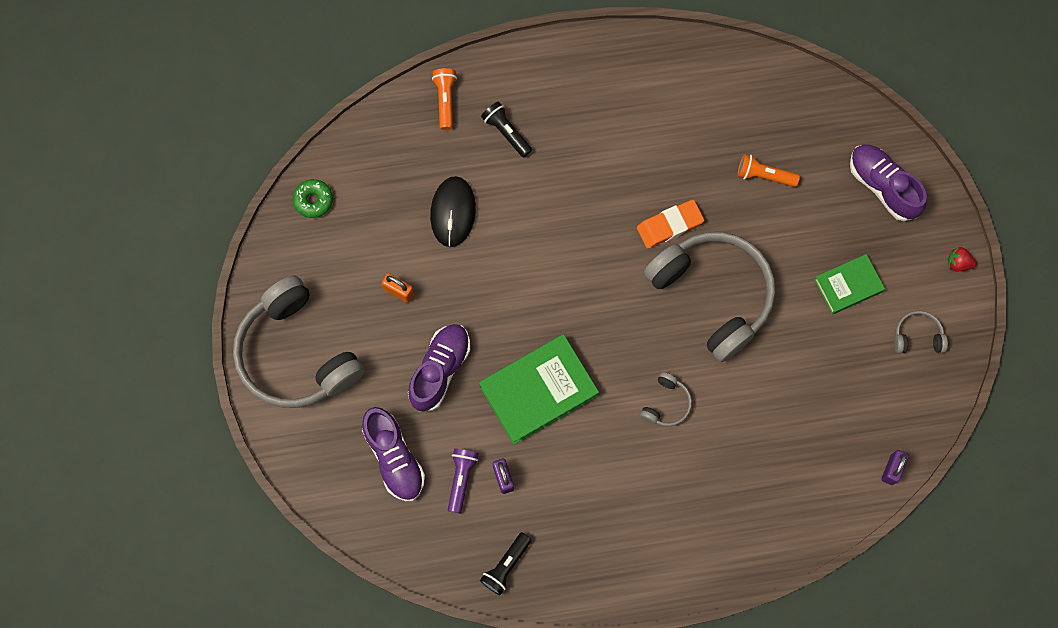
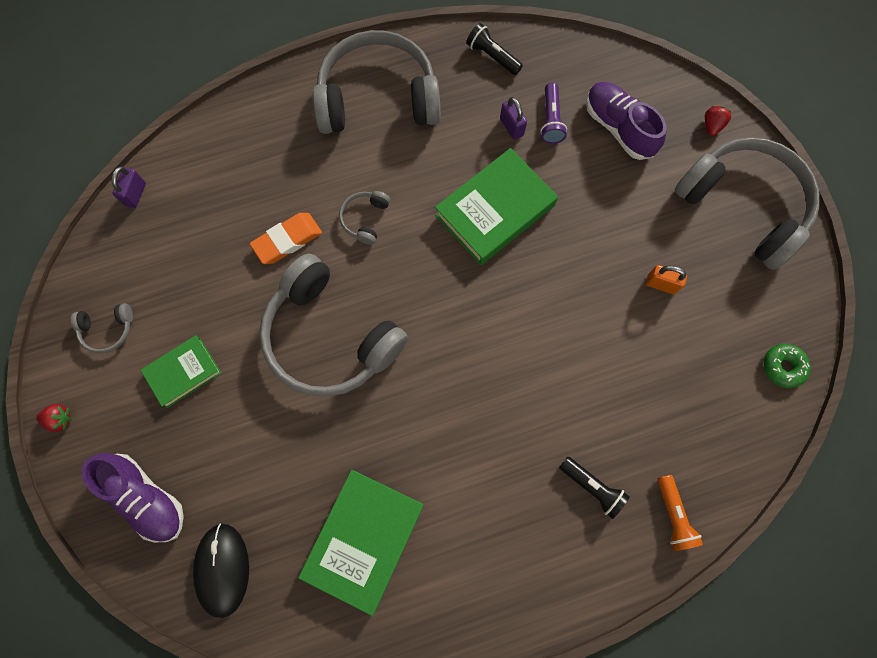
camera: 170 degrees right, 0 degrees up
purple shoe [408,324,470,411] -> none
black mouse [430,176,476,247] -> black mouse moved to [193,524,249,618]
black flashlight [480,532,532,595] -> black flashlight turned 75 degrees counterclockwise [466,23,523,75]
orange eraser [637,200,704,248] -> orange eraser moved to [250,213,322,264]
orange flashlight [737,154,800,187] -> none
none -> green book [298,470,424,616]
none -> grey headphones [313,30,441,134]
none -> red strawberry [705,106,731,136]

